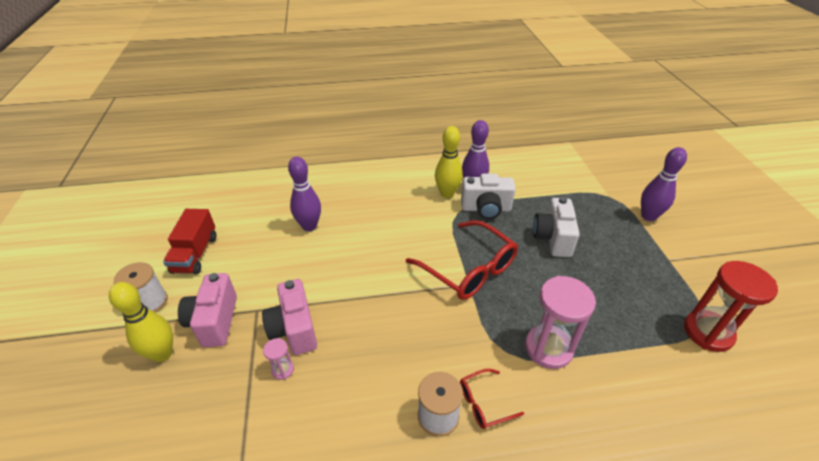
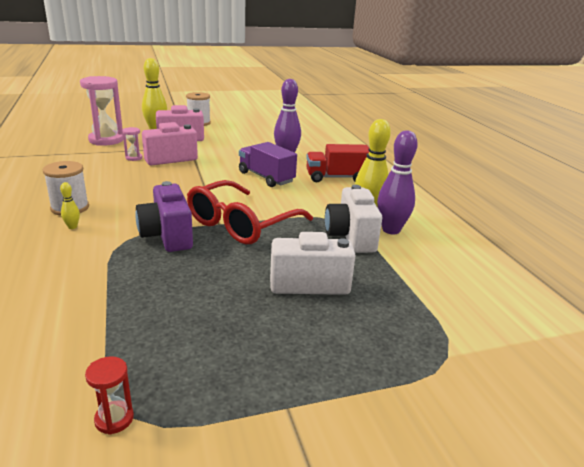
camera: 80 degrees right, 15 degrees down
red truck [163,209,216,274] -> red truck moved to [306,144,369,182]
red glasses [460,369,524,429] -> yellow bowling pin [60,182,80,229]
pink hourglass [525,276,596,369] -> pink hourglass moved to [80,76,124,146]
purple bowling pin [641,147,687,221] -> none
red hourglass [684,261,778,352] -> red hourglass [85,356,134,435], size x0.46
none -> purple camera [135,181,193,252]
none -> purple truck [239,142,297,187]

